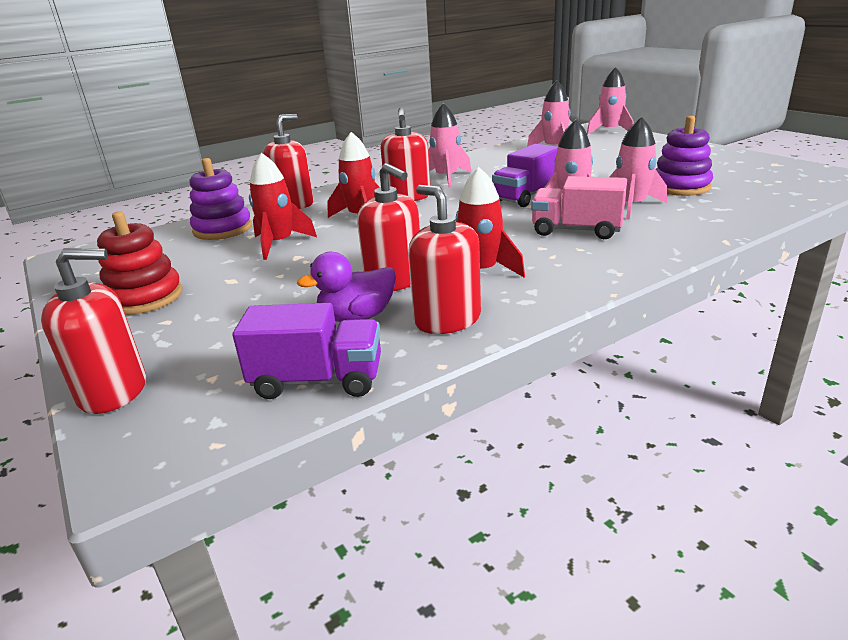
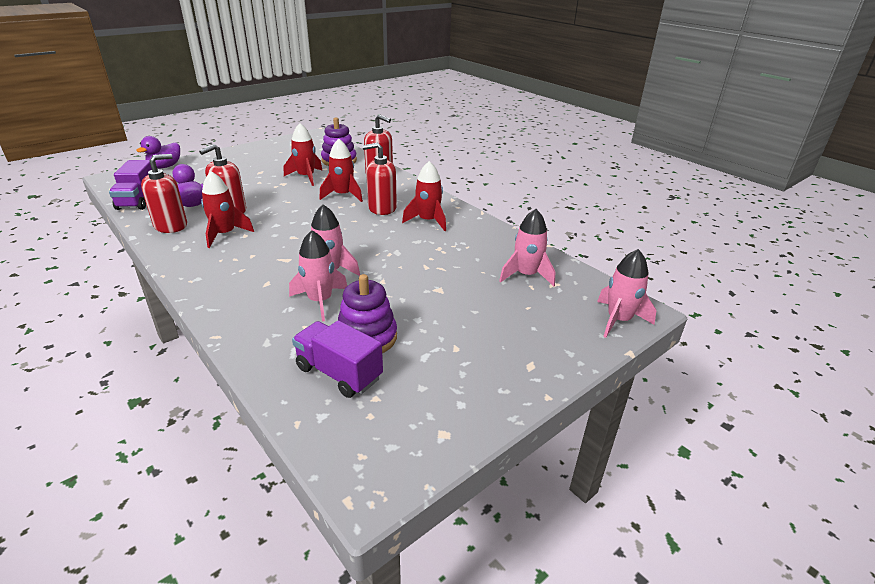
camera: 80 degrees right, 5 degrees up
red soap dispenser [41,248,146,414] -> purple duck [136,136,180,168]
red stacking toy [97,211,183,315] -> none
pink rocket [428,103,471,187] -> red rocket [402,161,446,231]
purple truck [492,144,558,207] -> purple truck moved to [292,320,383,398]
pink truck [531,176,627,239] -> none

